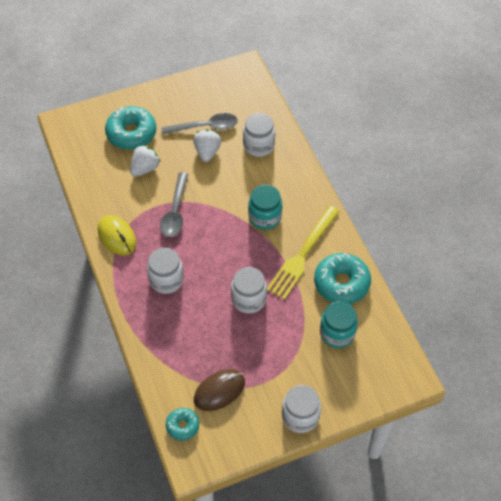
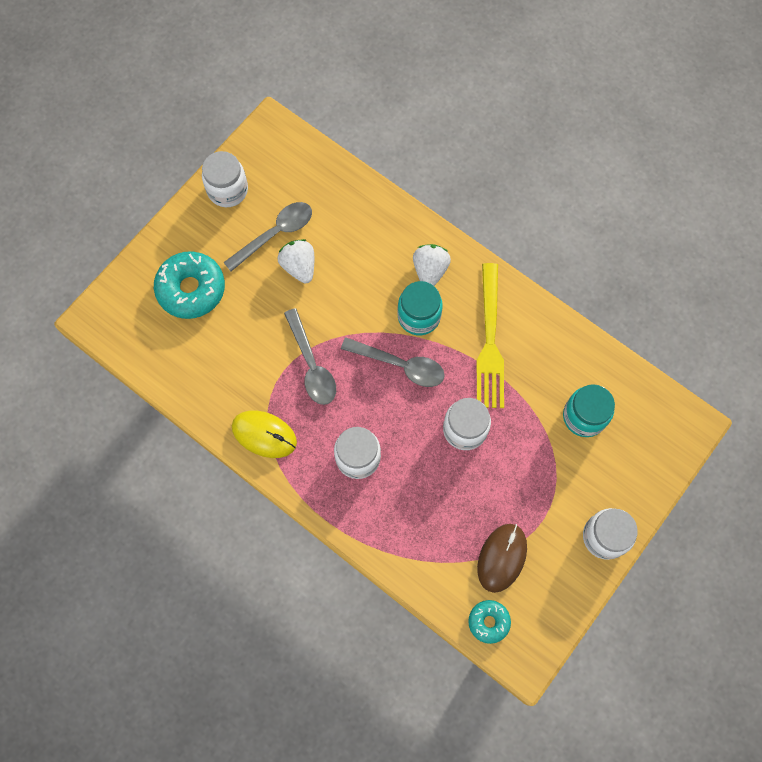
camera: 30 degrees left, 15 degrees up
white strawberry [130,145,160,177] -> white strawberry moved to [413,244,451,286]
white jar [243,113,275,157] -> white jar moved to [202,151,248,207]
turquoise donut [314,253,371,304] -> none
none -> grey spoon [341,337,445,387]

